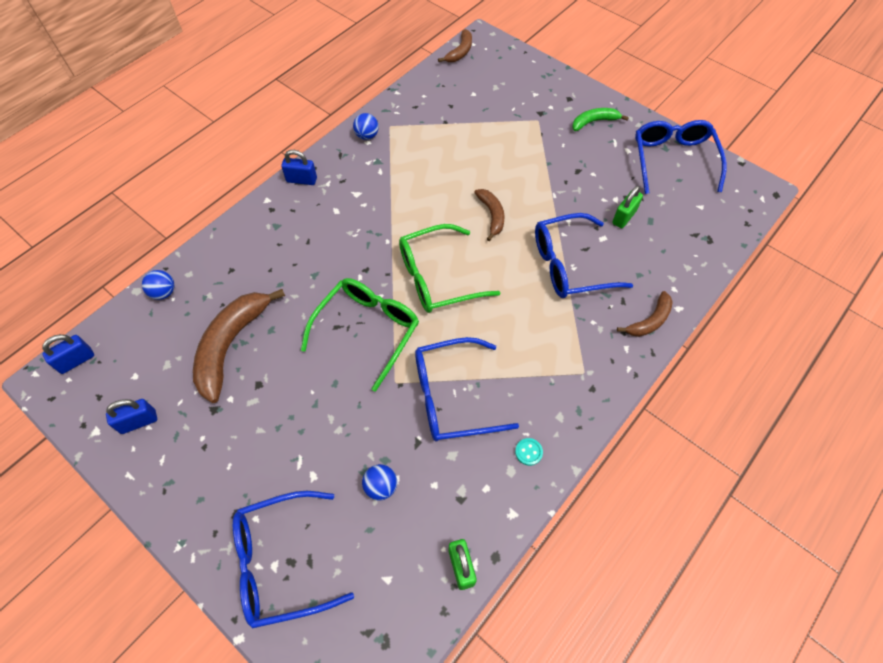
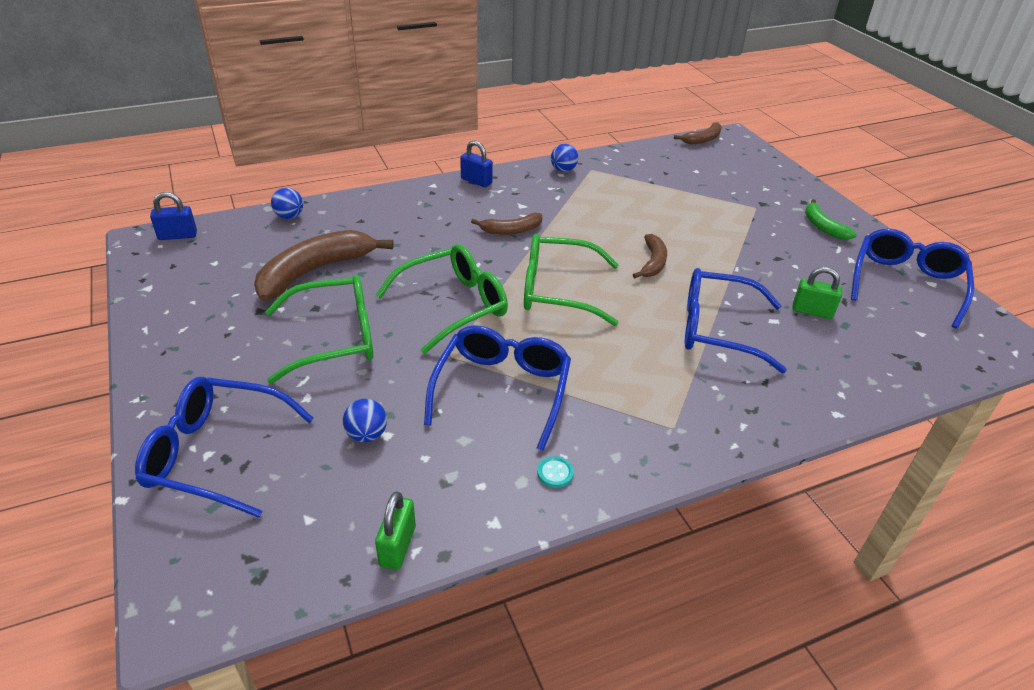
camera: 25 degrees right, 20 degrees down
blue padlock [106,399,157,434] -> none
blue glasses [415,337,519,441] -> blue glasses turned 90 degrees clockwise [424,325,571,451]
green banana [572,108,629,131] -> green banana turned 120 degrees counterclockwise [805,199,857,240]
green padlock [612,186,643,228] -> green padlock turned 45 degrees clockwise [792,267,842,319]
brown banana [617,291,673,337] -> brown banana moved to [471,213,542,235]
none -> green glasses [265,275,374,384]

